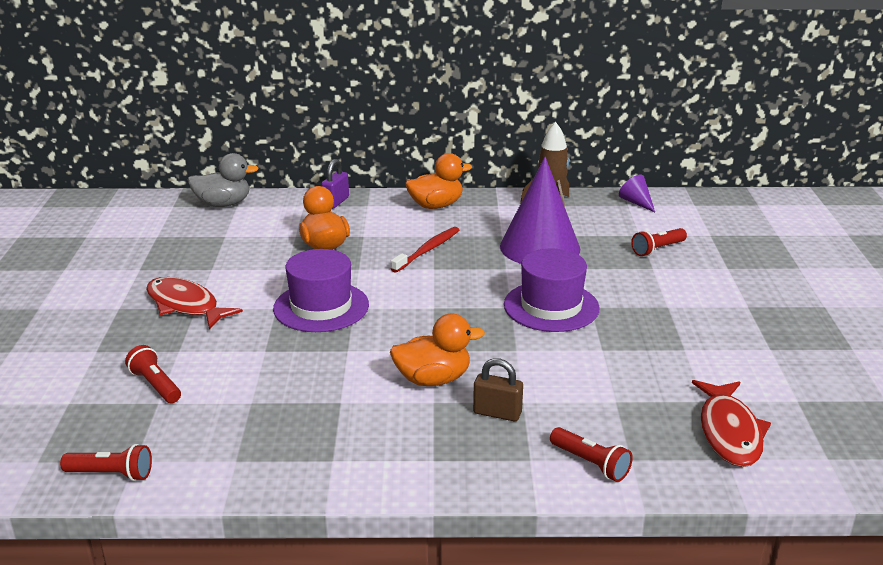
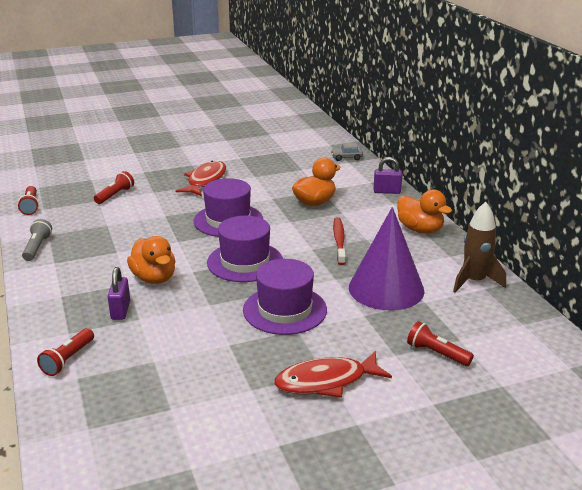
camera: 70 degrees right, 0 degrees up
grey duck [188,153,259,207] -> grey car [331,143,363,161]
red toothbrush [391,227,459,272] -> red toothbrush turned 105 degrees counterclockwise [333,217,346,265]
brown padlock [473,358,523,421] -> purple padlock [108,267,130,320]
purple cone [619,174,655,212] -> none
red fish [692,380,771,467] -> red fish moved to [274,351,392,398]
none -> grey flashlight [22,219,52,261]
none -> purple hat [207,216,283,282]

